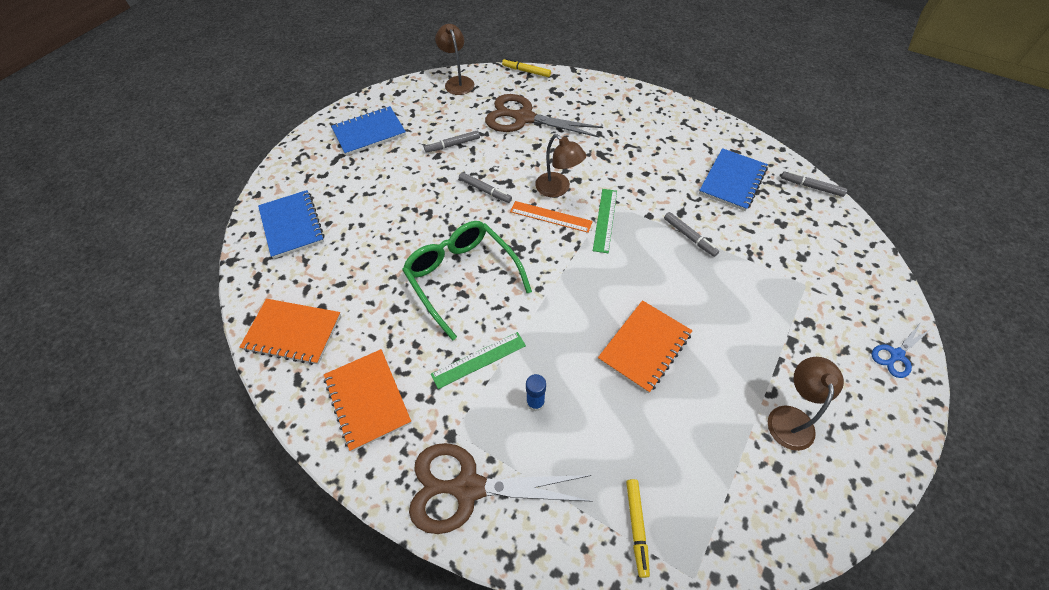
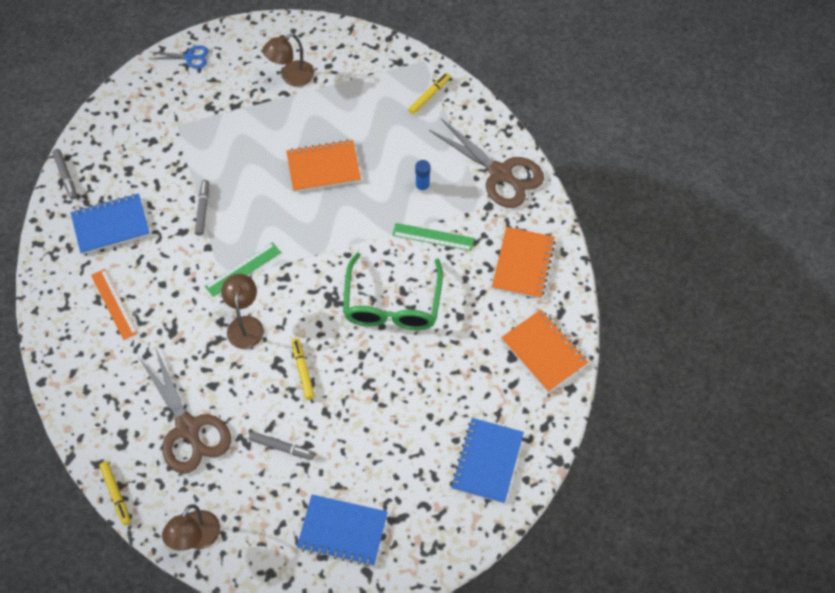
camera: 140 degrees left, 5 degrees up
grey marker [459,172,512,203] -> yellow marker [292,338,315,400]
orange ruler [510,201,593,233] -> orange ruler moved to [91,269,138,340]

